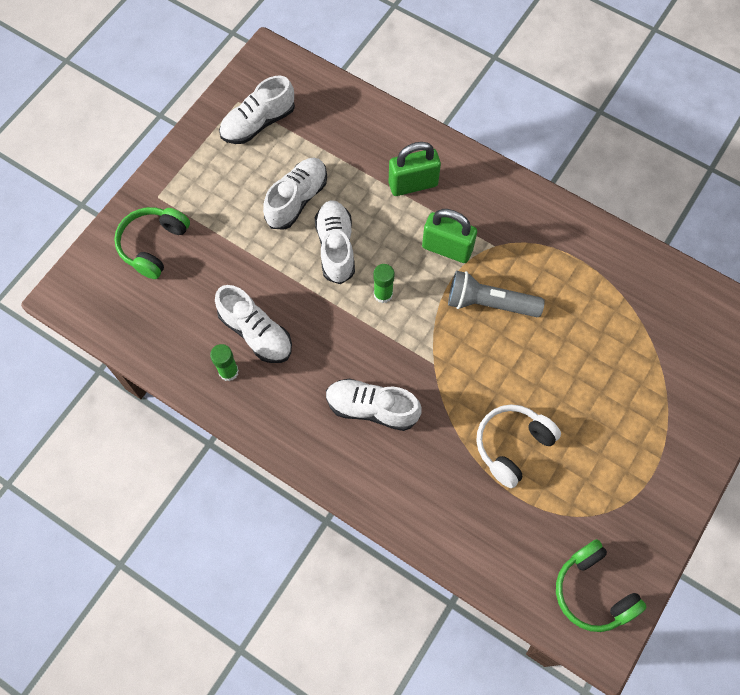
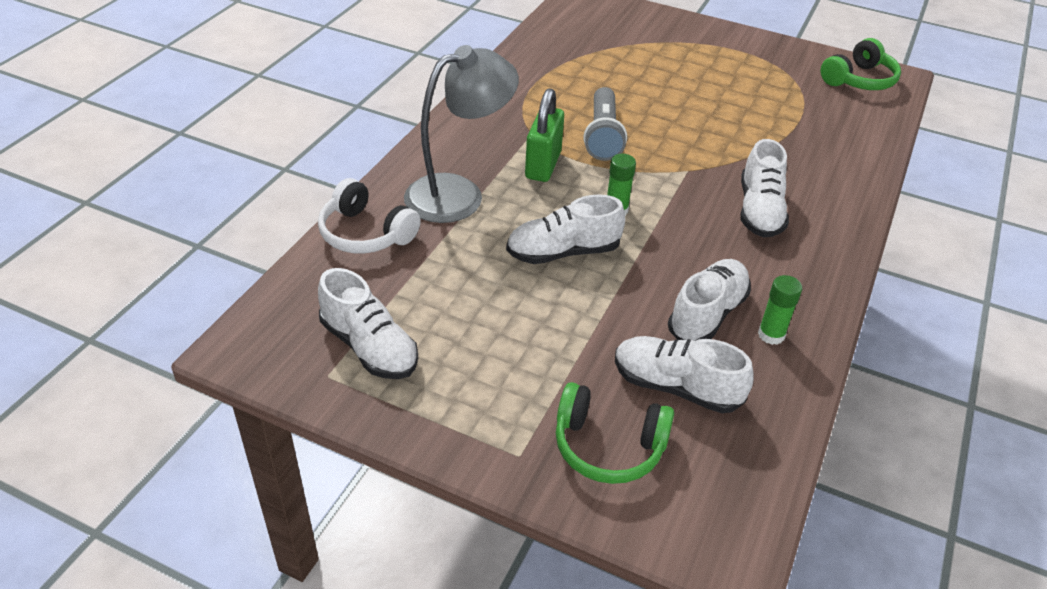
camera: 100 degrees left, 25 degrees down
white shoe [263,158,327,230] -> white shoe moved to [615,336,753,413]
green padlock [389,142,441,196] -> grey lamp [404,45,519,223]
white headphones [476,404,561,488] -> white headphones moved to [318,178,421,254]

